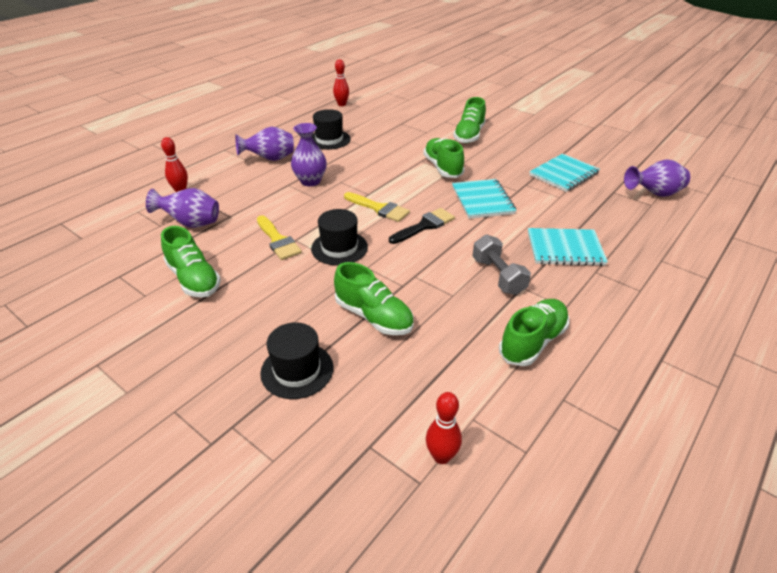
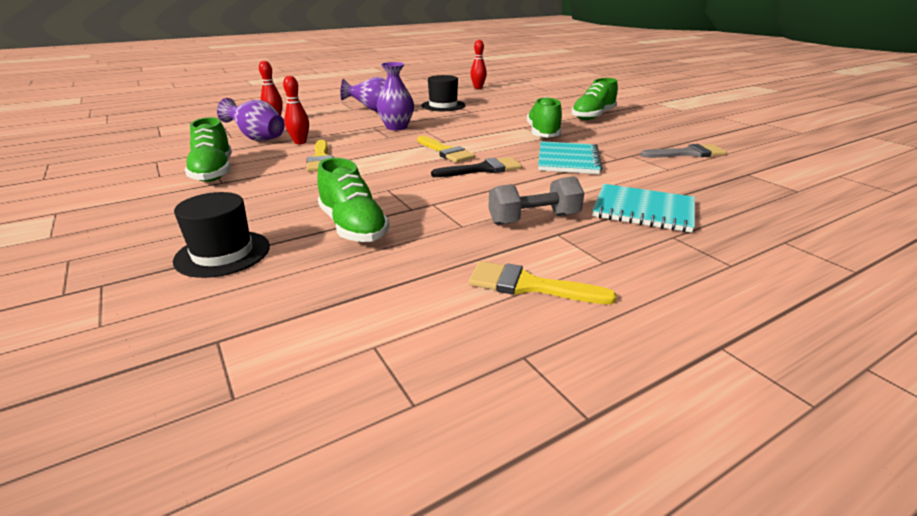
camera: 20 degrees right, 10 degrees down
black hat [311,209,368,265] -> none
red bowling pin [426,392,462,464] -> red bowling pin moved to [283,75,309,144]
grey dumbbell [472,235,531,295] -> grey dumbbell turned 75 degrees clockwise [488,176,584,225]
green shoe [499,299,569,366] -> yellow brush [469,261,616,304]
turquoise notebook [529,153,600,192] -> grey brush [641,144,727,158]
purple vase [624,159,690,197] -> none

